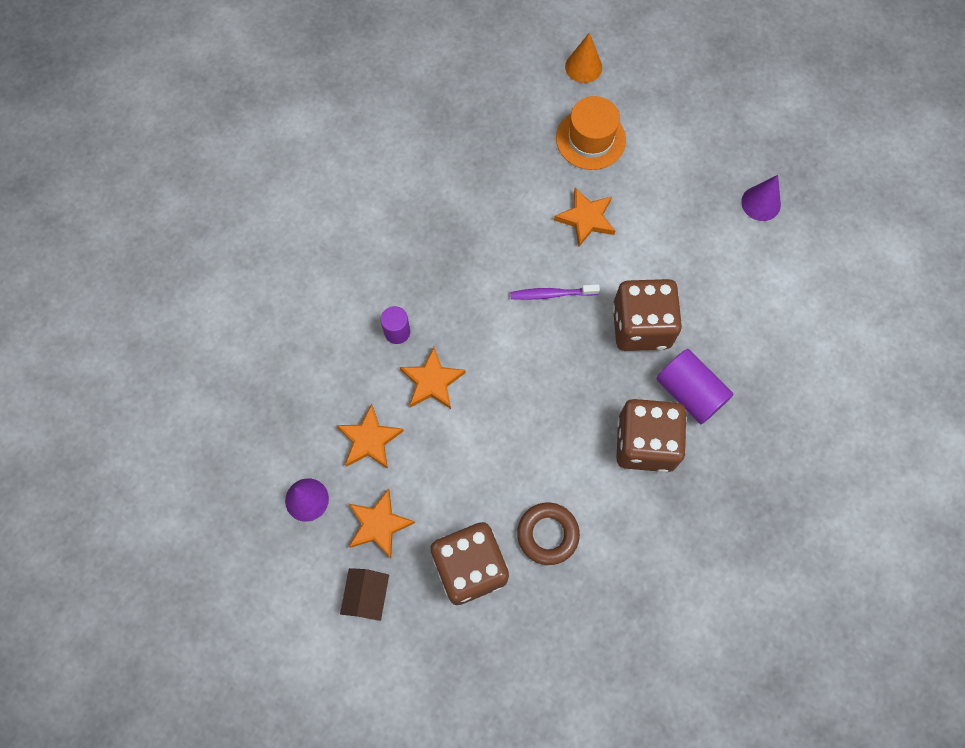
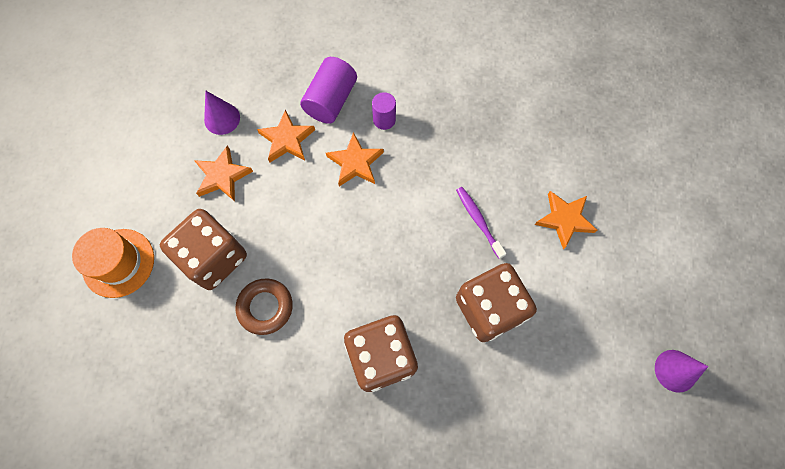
camera: 65 degrees right, 0 degrees up
brown house [340,568,389,621] -> none
orange hat [556,96,626,170] -> orange hat moved to [72,228,154,298]
orange cone [565,32,602,83] -> none
purple cylinder [656,349,733,424] -> purple cylinder moved to [300,57,357,124]

